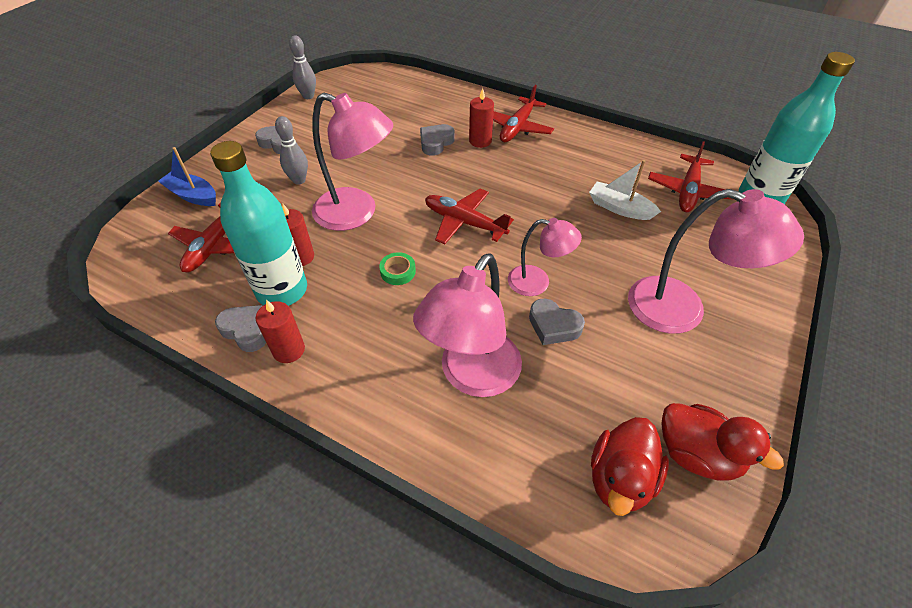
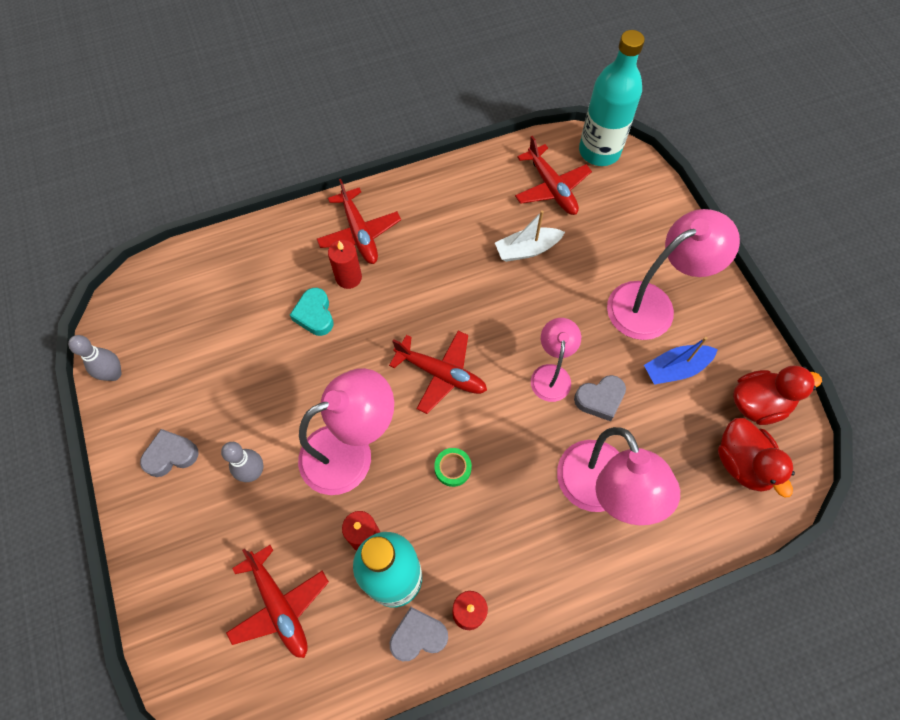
camera: 50 degrees left, 15 degrees up
blue boat [158,147,216,206] -> blue boat moved to [644,337,718,385]
grey heart [420,124,455,156] -> turquoise heart [290,288,333,336]
red plane [425,189,514,244] -> red plane turned 135 degrees counterclockwise [389,331,487,414]
pink lamp [508,218,582,296] -> pink lamp turned 45 degrees counterclockwise [531,318,581,402]

